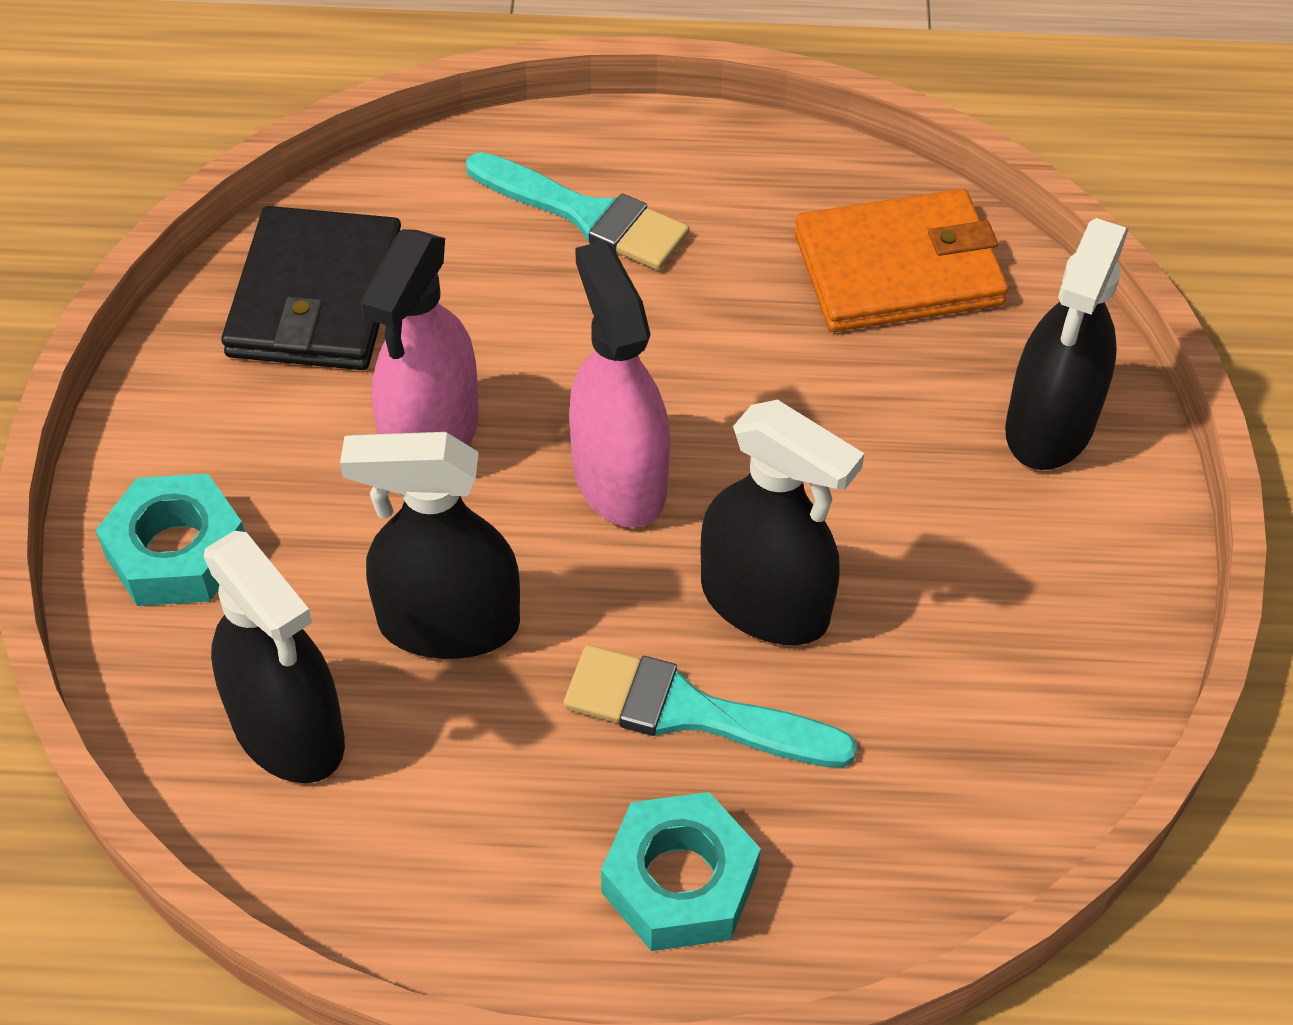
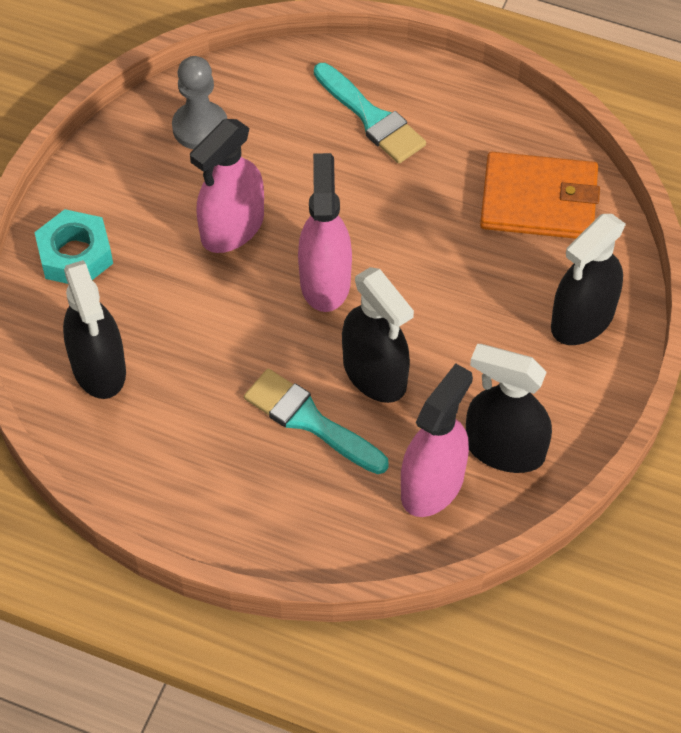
camera: 20 degrees right, 5 degrees up
black wallet [221,206,401,370] -> grey pawn [172,56,227,149]
black spray bottle [340,432,520,659] -> black spray bottle moved to [466,344,552,473]
turquoise nut [601,792,761,951] -> none
none -> pink spray bottle [401,363,473,517]

